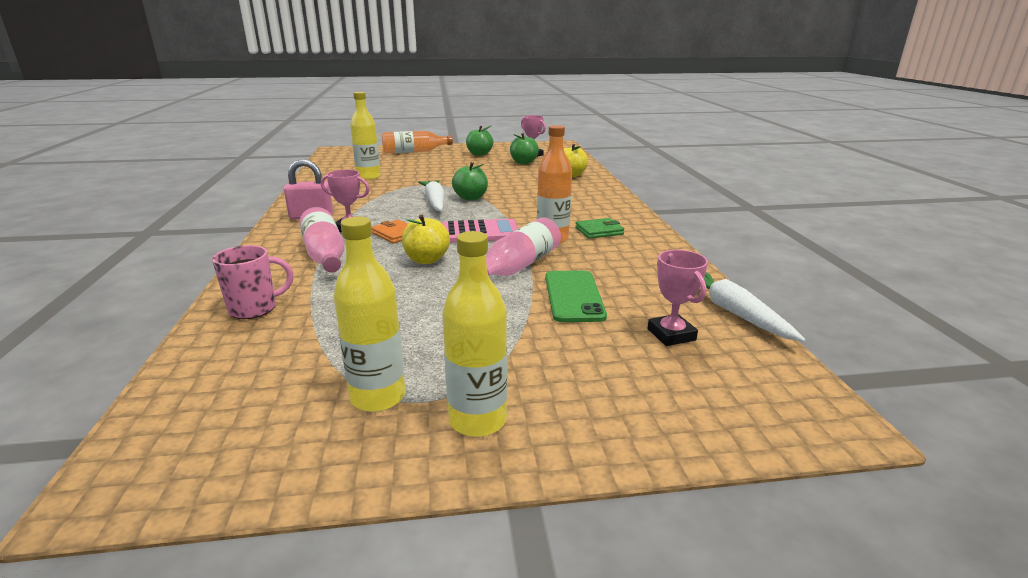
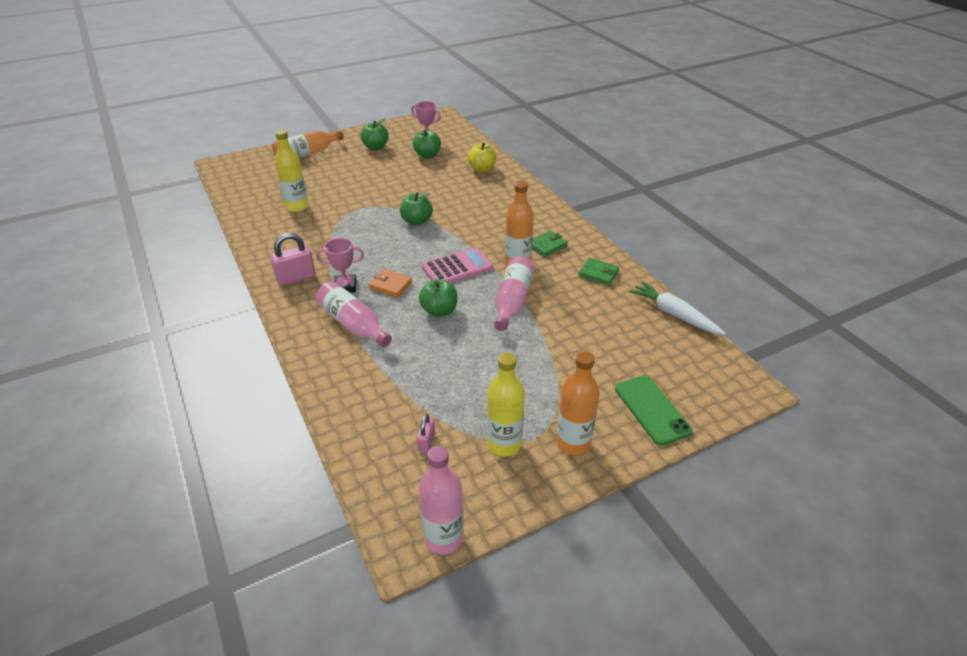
camera: 20 degrees left, 15 degrees up
pink mug [212,245,293,319] -> none
yellow apple [402,215,450,264] -> green apple [419,279,457,317]
white carrot [418,180,445,211] -> none
yellow bottle [442,231,507,437] -> orange bottle [556,351,600,455]
green phone [545,270,607,322] -> green phone moved to [615,375,693,446]
pink trophy [647,250,708,346] -> none
none -> pink padlock [416,413,435,453]
none -> pink bottle [419,446,464,554]
none -> green wallet [578,258,619,286]

